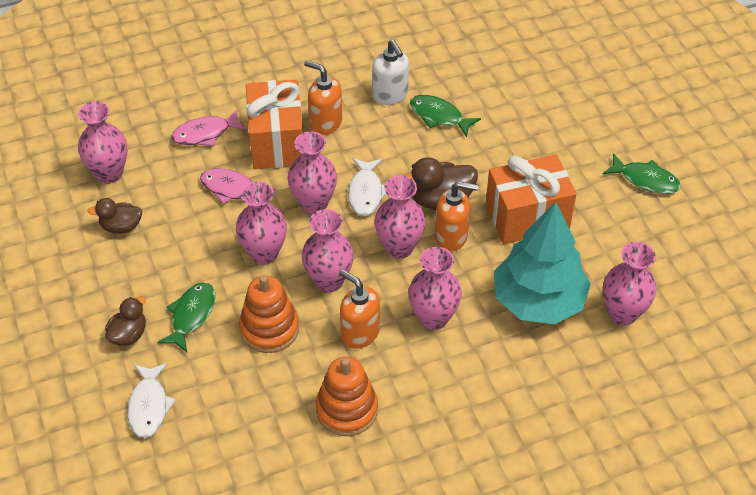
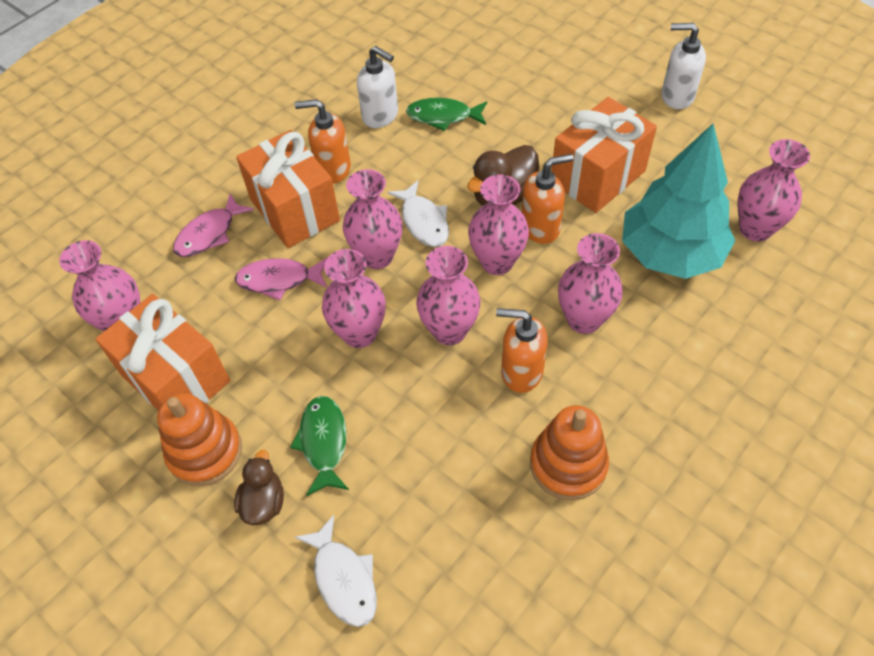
camera: 25 degrees left, 5 degrees up
brown duck [88,198,142,234] -> orange gift [95,294,230,410]
orange stacking toy [239,275,299,353] -> orange stacking toy moved to [157,393,242,486]
green fish [603,153,681,194] -> white soap dispenser [661,23,706,109]

